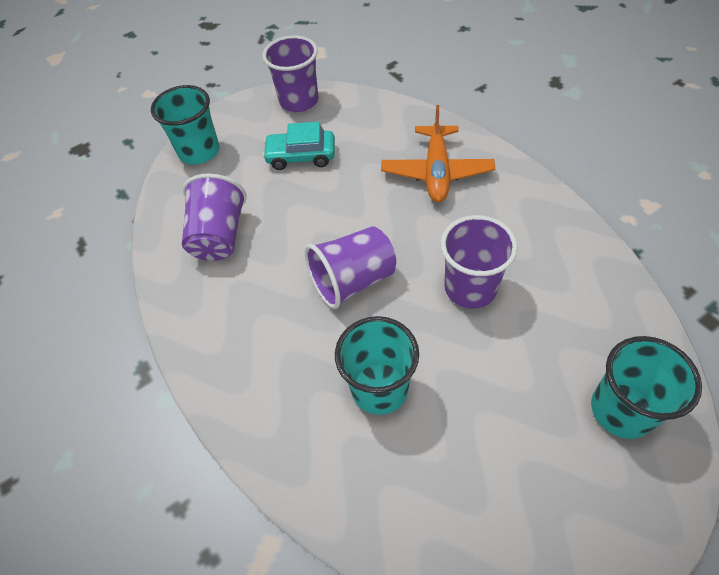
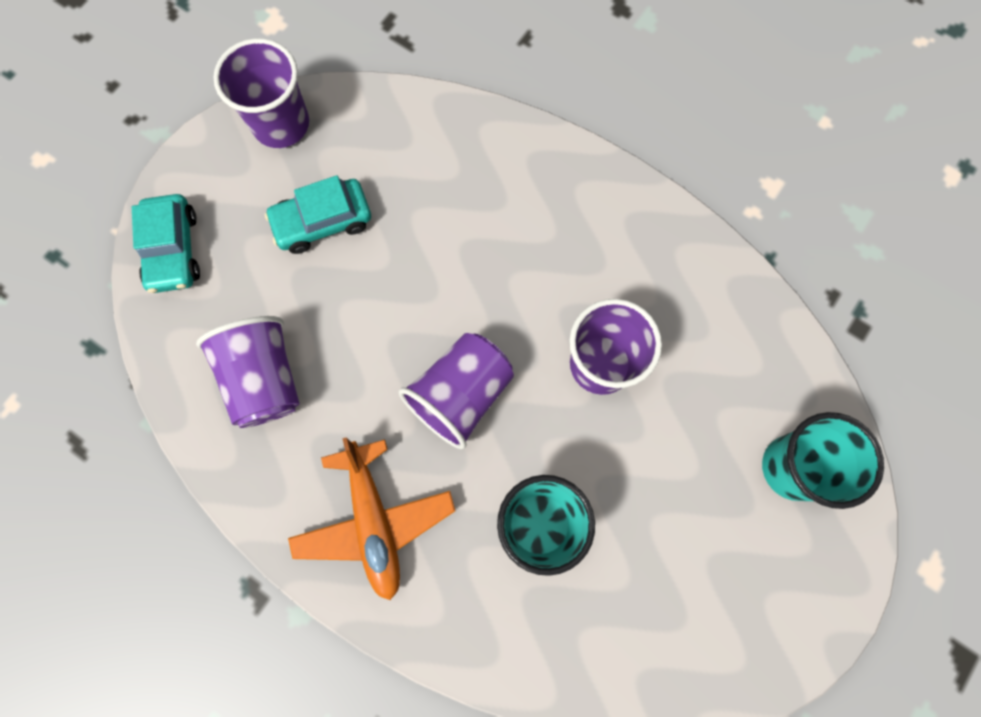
camera: 25 degrees left, 20 degrees up
turquoise cup [151,85,219,164] -> turquoise car [132,194,200,293]
orange plane [381,105,495,202] -> orange plane moved to [288,437,455,600]

